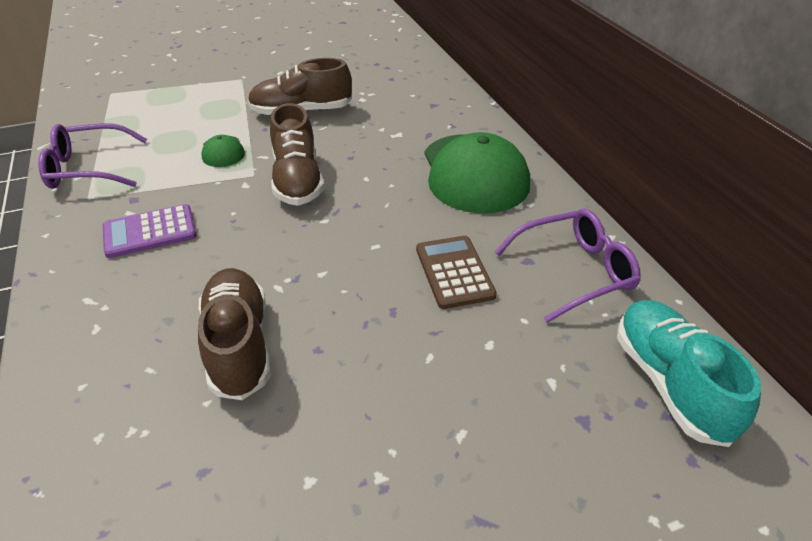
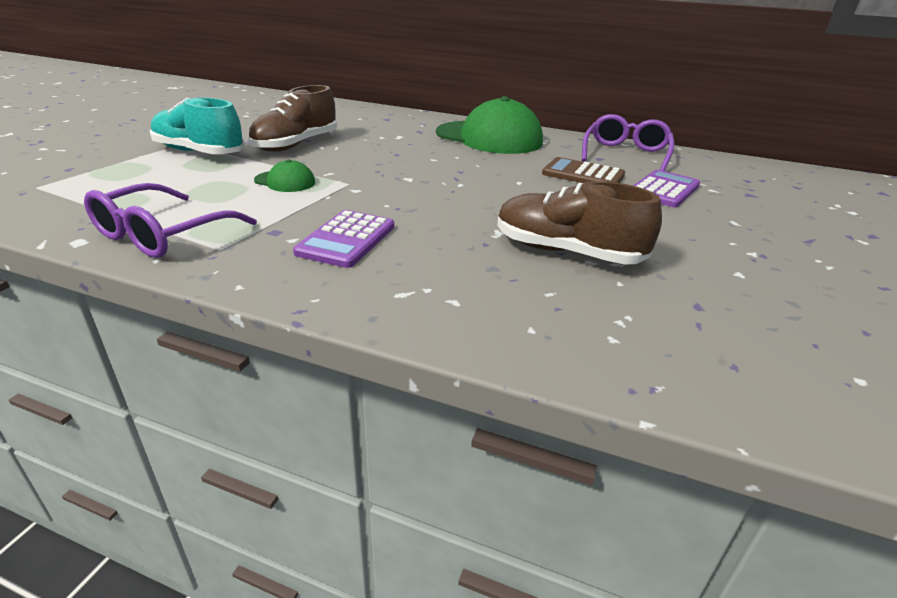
camera: 50 degrees left, 10 degrees down
brown shoe [270,103,324,206] -> none
turquoise shoe [617,300,761,447] -> turquoise shoe moved to [150,98,245,154]
none -> purple calculator [633,170,700,207]

